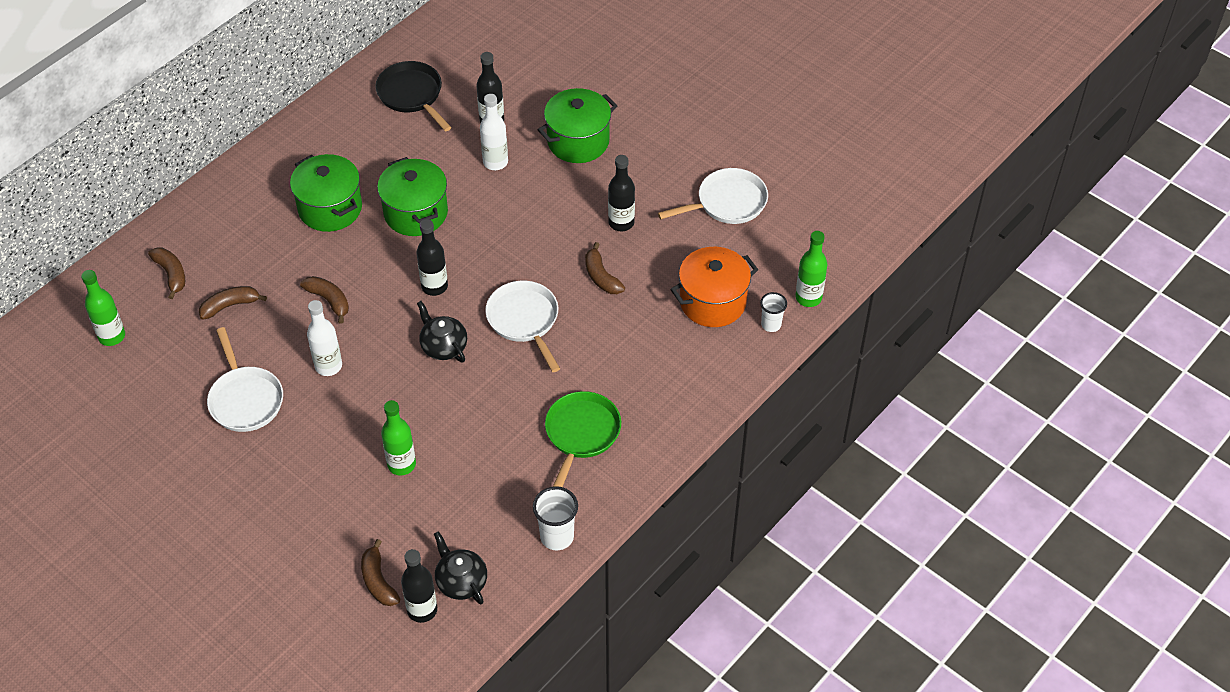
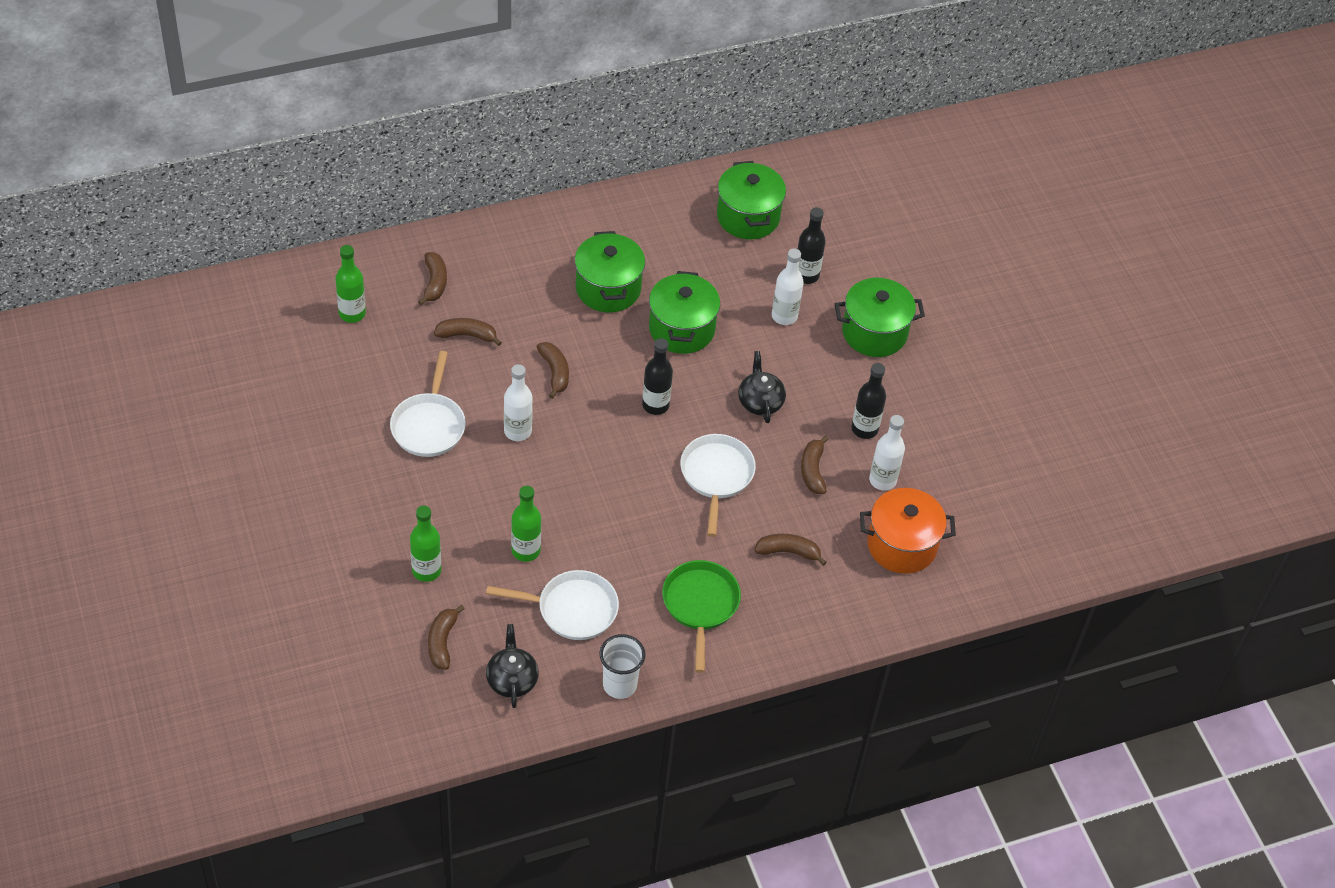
camera: 25 degrees right, 0 degrees up
black pan [375,61,452,131] -> green pot [717,161,786,239]
black bottle [401,549,437,623] -> none
black teapot [417,301,467,363] -> black teapot moved to [738,351,786,423]
green pan [545,391,621,487] -> green pan turned 45 degrees counterclockwise [662,560,741,673]
white pan [658,168,768,224] -> white pan moved to [486,570,619,640]
white cup [760,292,787,332] -> none
green bottle [795,231,827,307] -> green bottle moved to [410,506,441,582]
none -> brown banana [754,534,827,566]
none -> white bottle [869,415,905,491]

